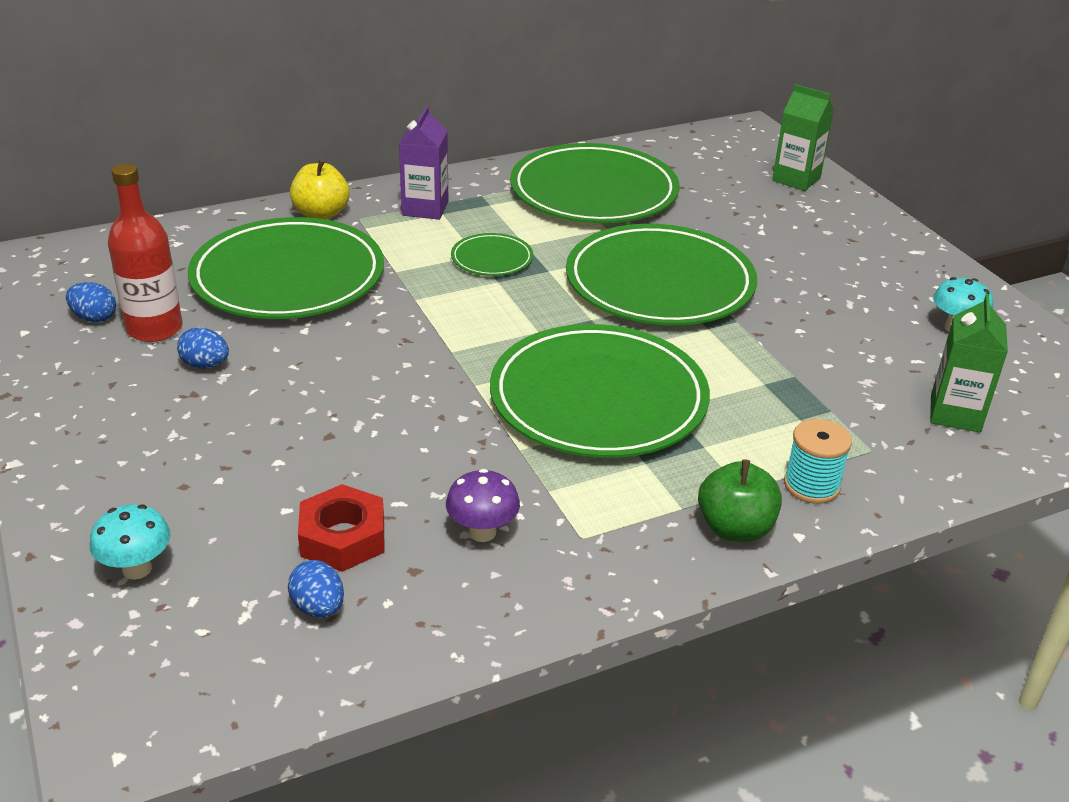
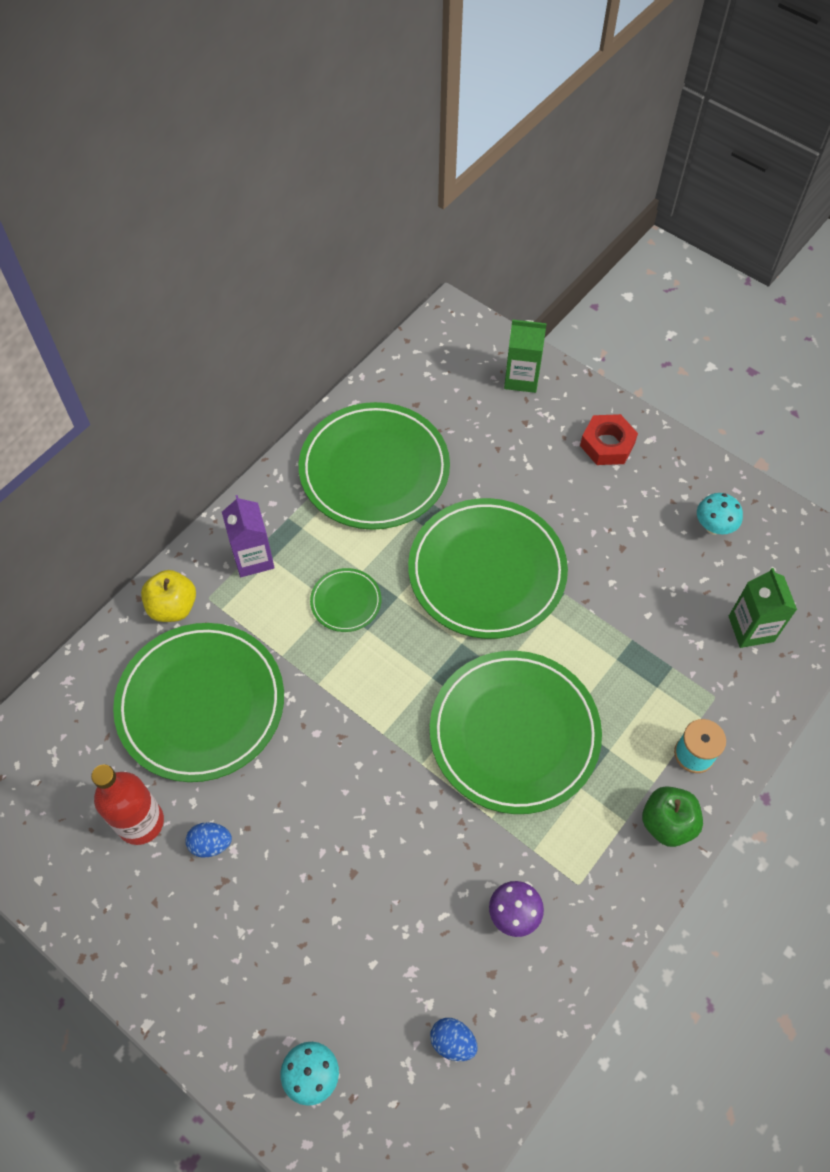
camera: 25 degrees left, 25 degrees up
blue egg [66,282,116,322] -> none
red nut [298,484,385,572] -> red nut moved to [580,414,638,465]

